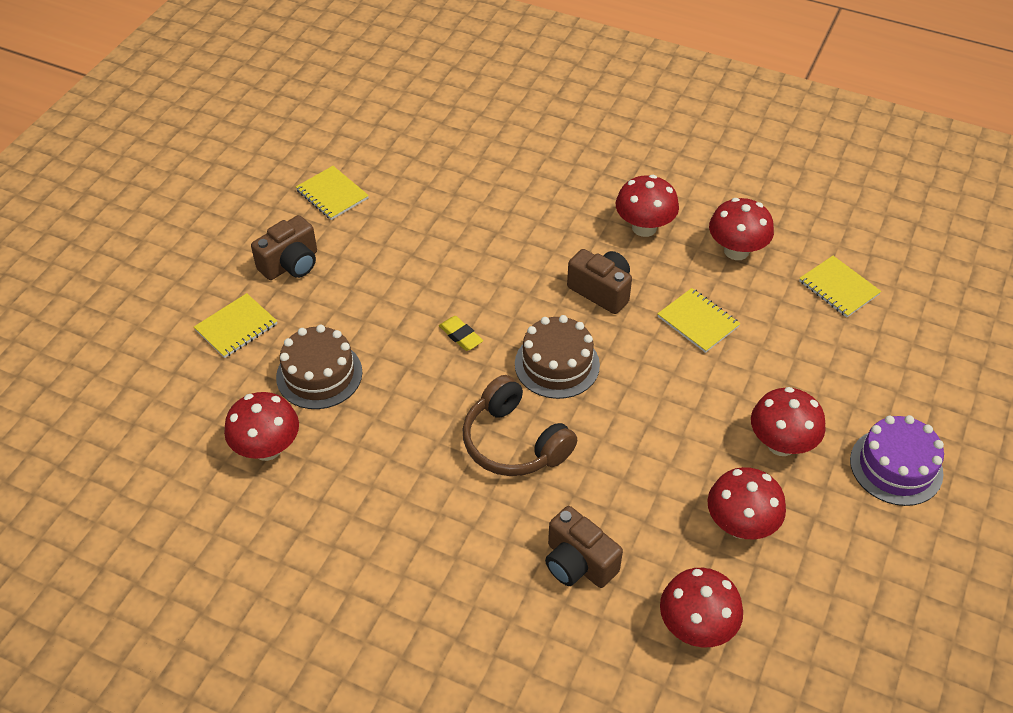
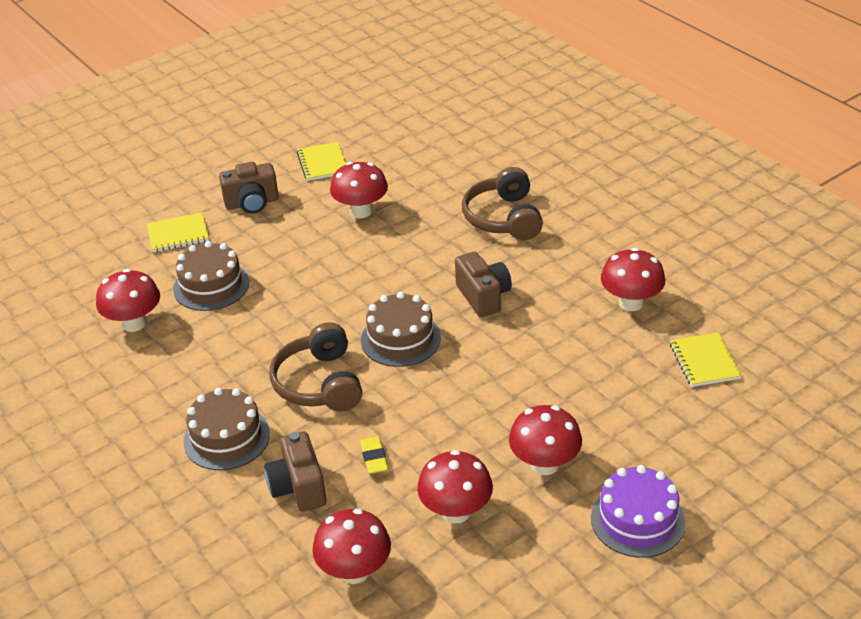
camera: 30 degrees right, 10 degrees down
yellow eraser [439,316,483,351] -> yellow eraser moved to [360,436,388,474]
red mushroom [616,175,679,237] -> red mushroom moved to [330,162,388,218]
yellow notebook [657,288,741,353] -> none
none -> brown cake [183,387,270,470]
none -> brown headphones [462,167,543,240]

